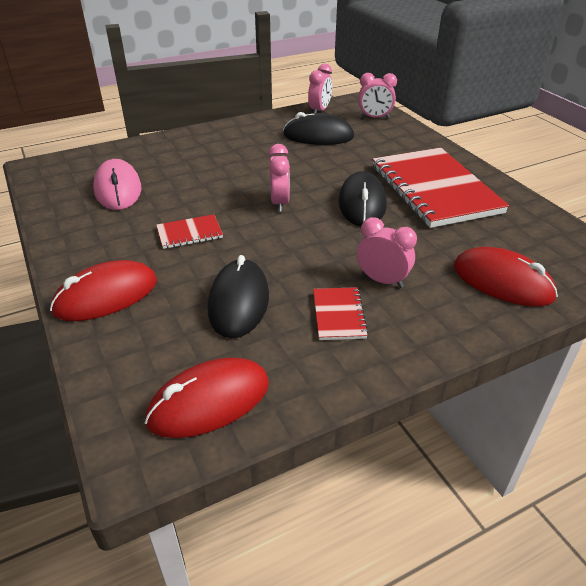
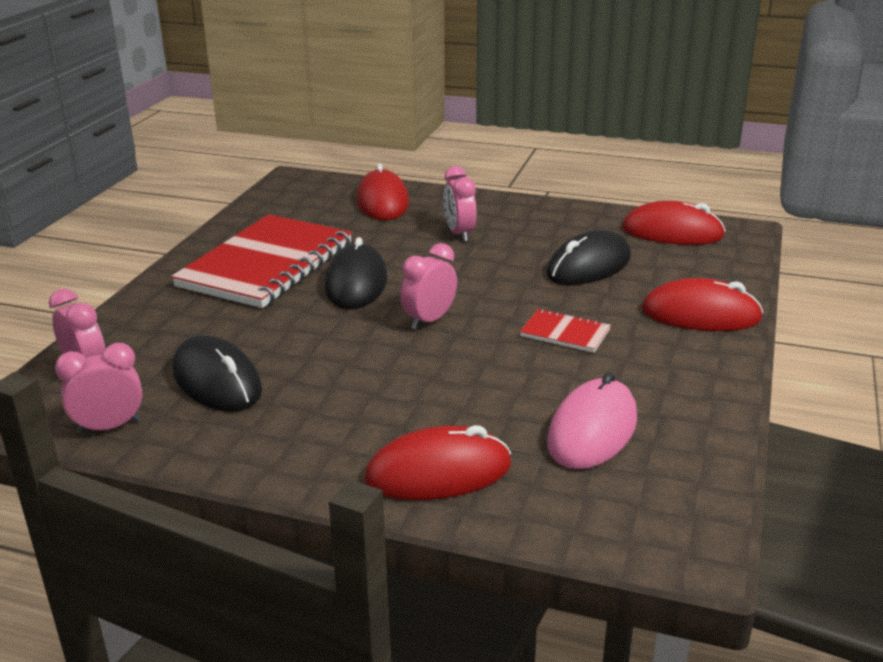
camera: 135 degrees left, 10 degrees down
red notebook [313,287,369,340] -> none
black mouse [339,171,387,226] -> black mouse turned 45 degrees counterclockwise [325,237,388,309]
none -> red mouse [365,425,511,500]

